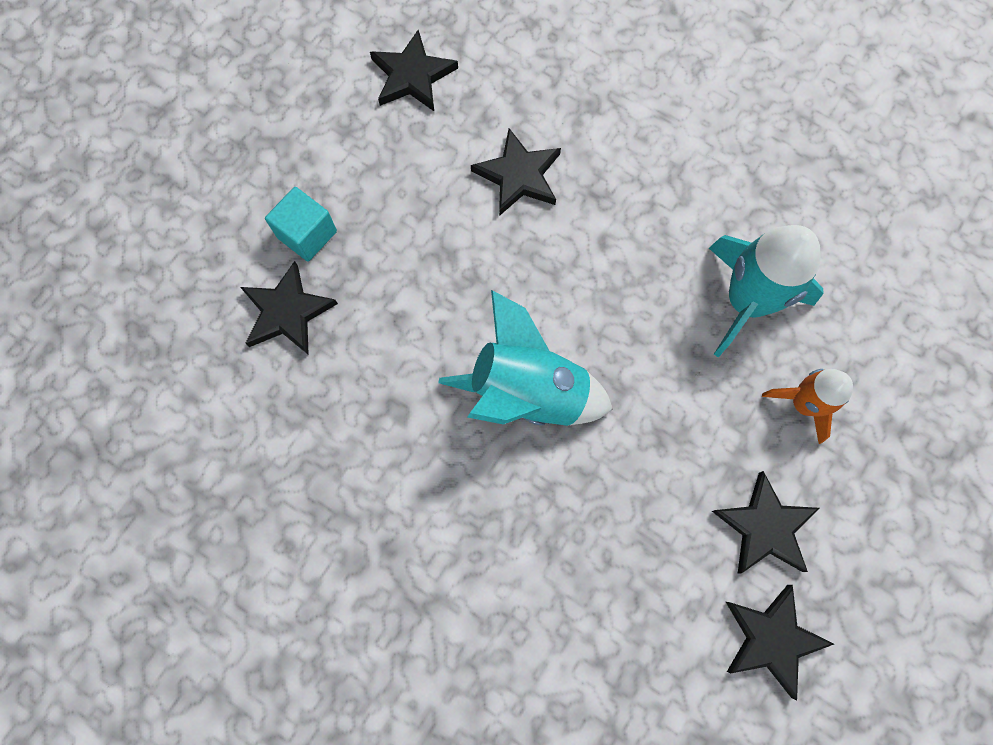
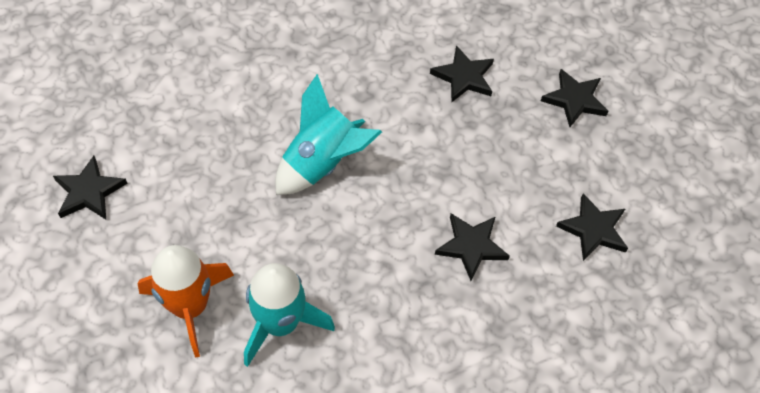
camera: 120 degrees right, 15 degrees down
turquoise cube [265,187,337,262] -> none
black star [712,471,819,573] -> black star moved to [541,69,609,127]
orange rocket [762,369,853,444] -> orange rocket [138,245,234,358], size x1.66

